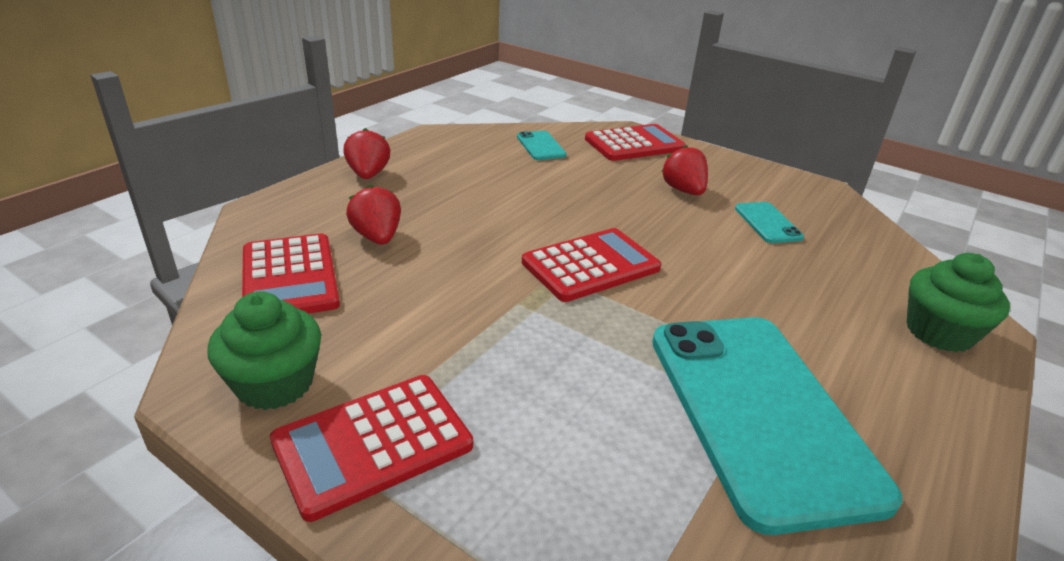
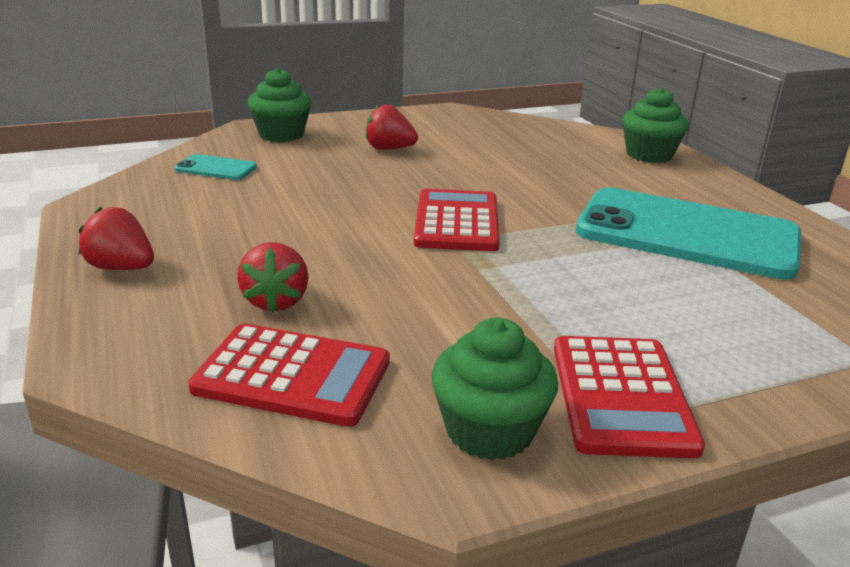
camera: 55 degrees left, 5 degrees down
red strawberry [346,185,401,245] -> red strawberry turned 105 degrees counterclockwise [237,242,309,313]
red calculator [585,124,686,161] -> green cupcake [248,68,311,142]
turquoise phone [735,202,804,243] -> none

